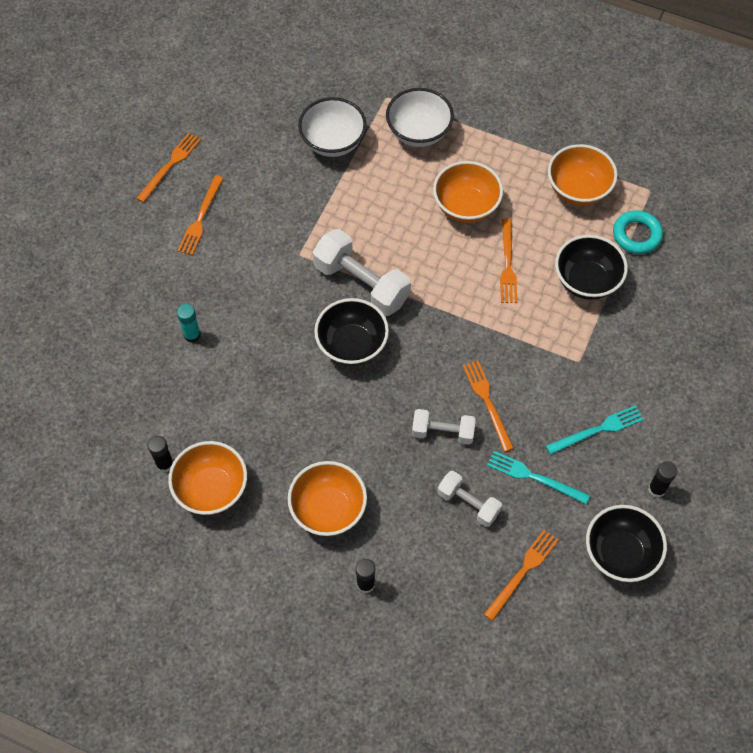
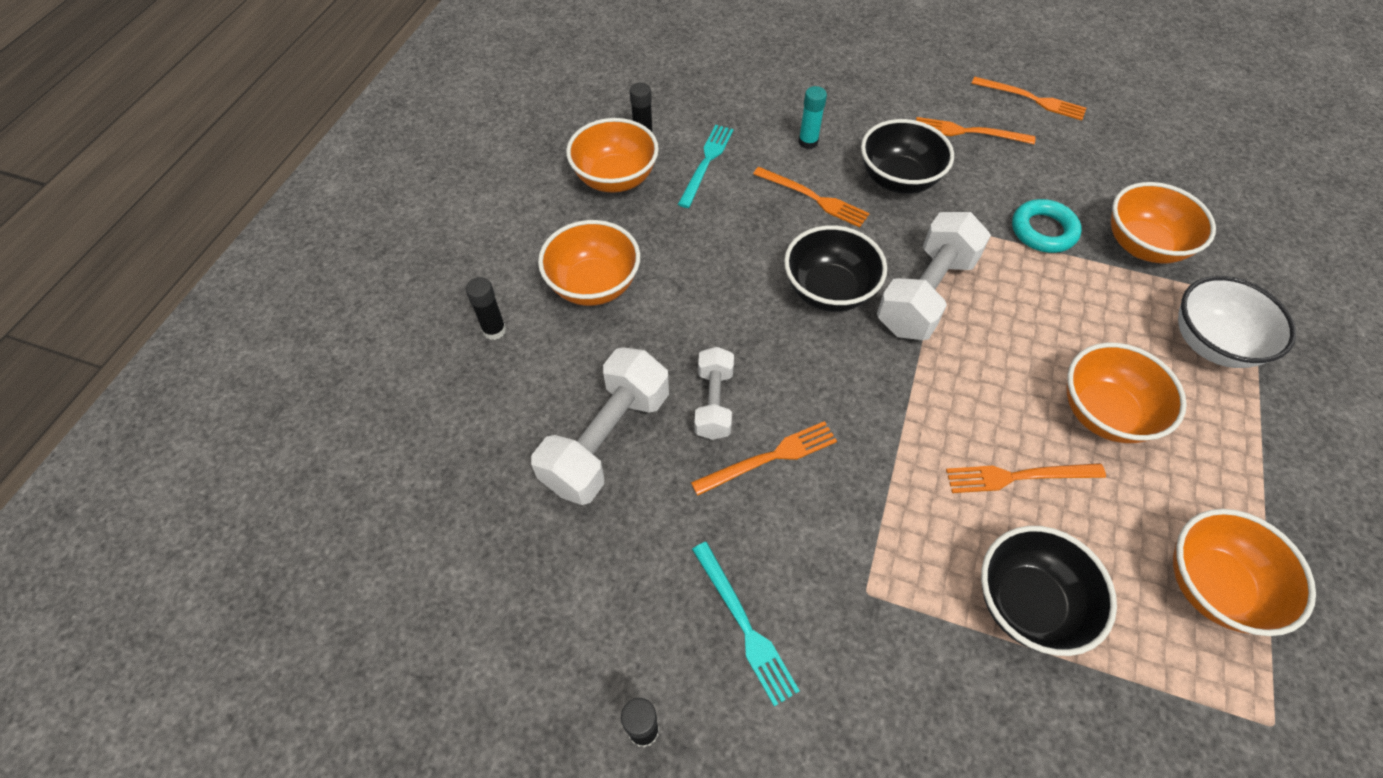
camera: 85 degrees right, 5 degrees down
white bowl [298,97,366,157] -> orange bowl [1111,182,1216,264]
white dumbbell [437,471,502,527] -> white dumbbell [531,348,669,505], size x1.71
orange fork [484,530,558,621] -> orange fork moved to [753,167,870,228]
turquoise fork [487,451,590,504] -> turquoise fork moved to [678,125,734,208]
black bowl [586,505,667,582] -> black bowl moved to [861,119,954,194]
turquoise ring [613,210,663,254] -> turquoise ring moved to [1012,199,1082,253]

